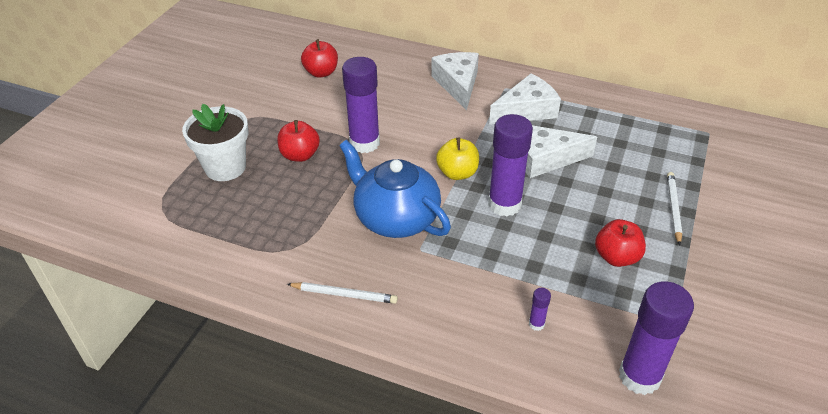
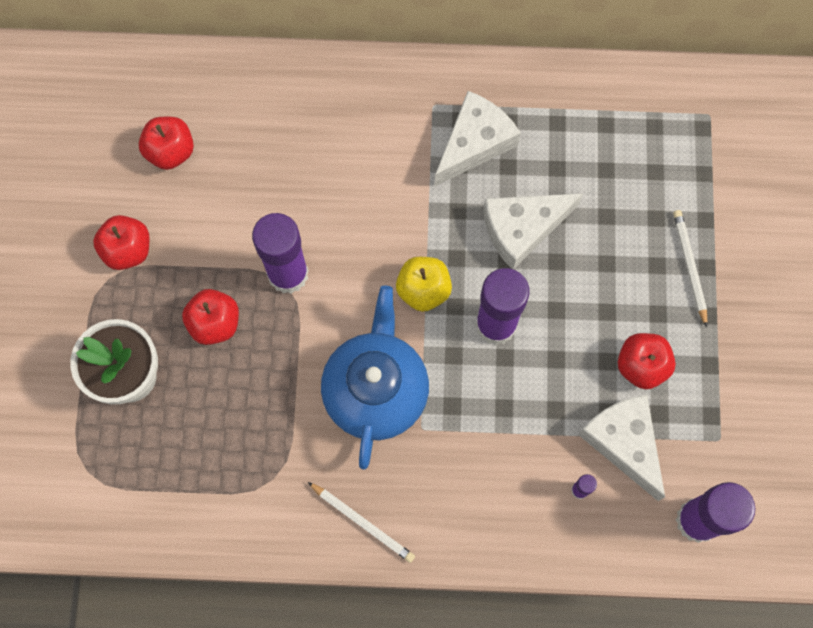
camera: 20 degrees left, 30 degrees up
white pencil [287,282,398,304] -> white pencil turned 45 degrees clockwise [308,482,415,563]
blue teapot [339,140,451,238] -> blue teapot turned 75 degrees clockwise [321,286,429,470]
white cheese [431,52,479,111] -> white cheese moved to [578,394,665,501]
none -> red apple [93,215,150,270]

